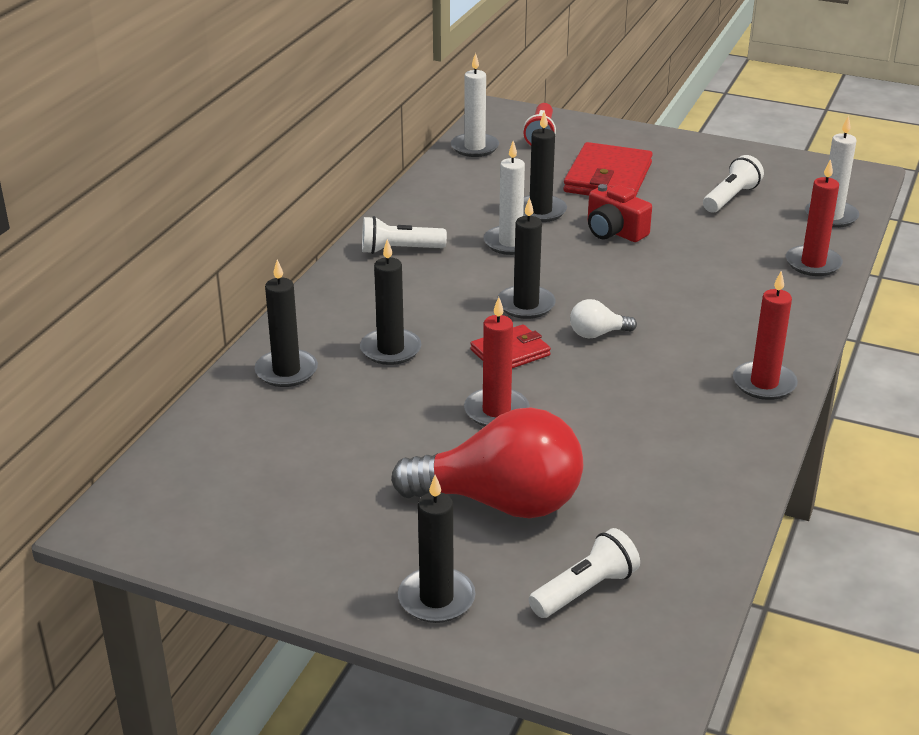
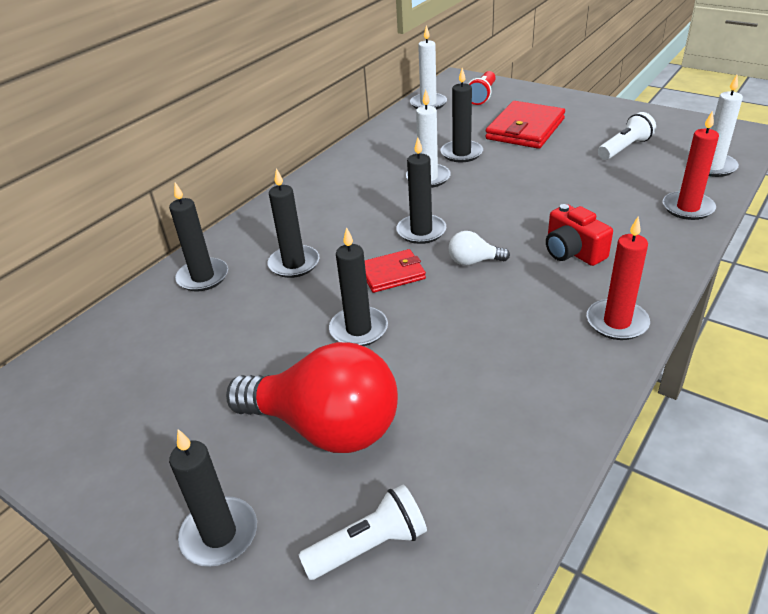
camera: 15 degrees right, 5 degrees up
white flashlight [362,216,447,254] -> none
red candle [464,297,530,427] -> black candle [329,227,388,346]
red camera [588,184,652,242] -> red camera moved to [546,204,613,266]

